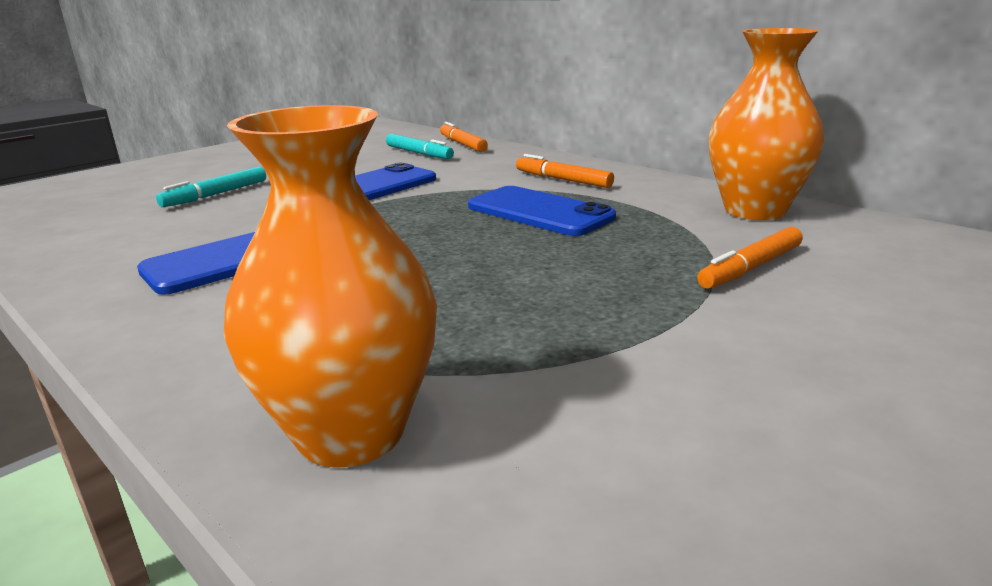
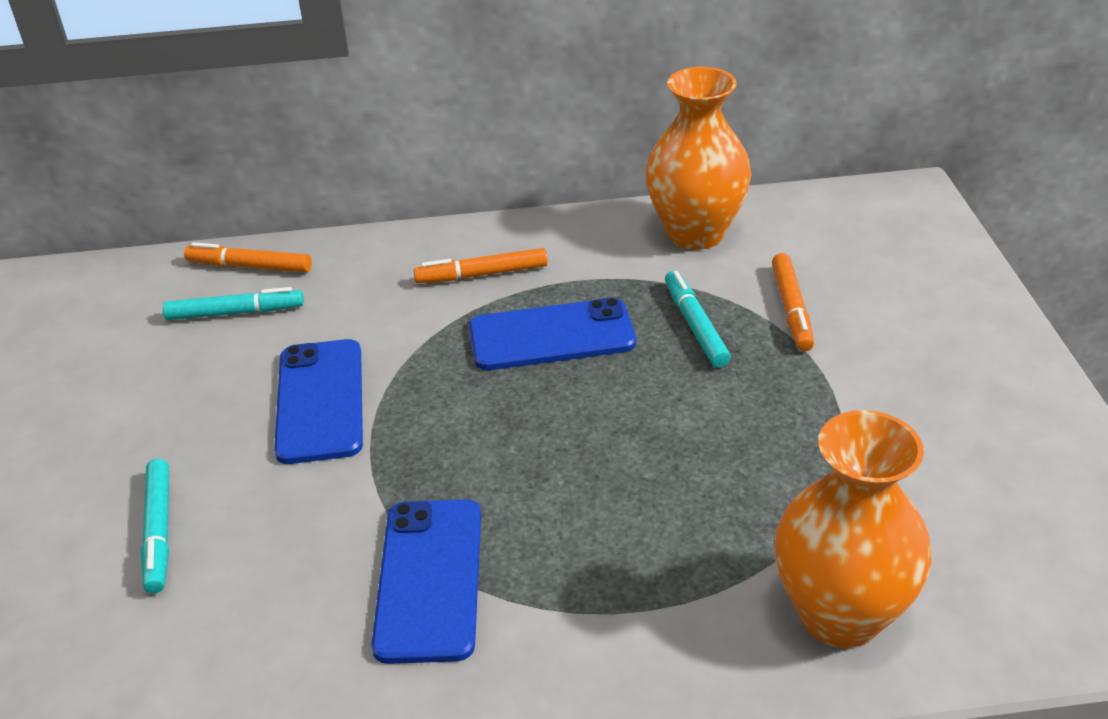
camera: 50 degrees left, 15 degrees up
none -> turquoise marker [665,270,731,368]

